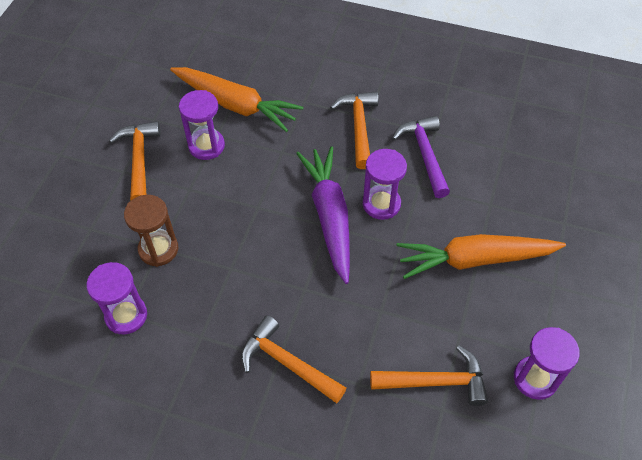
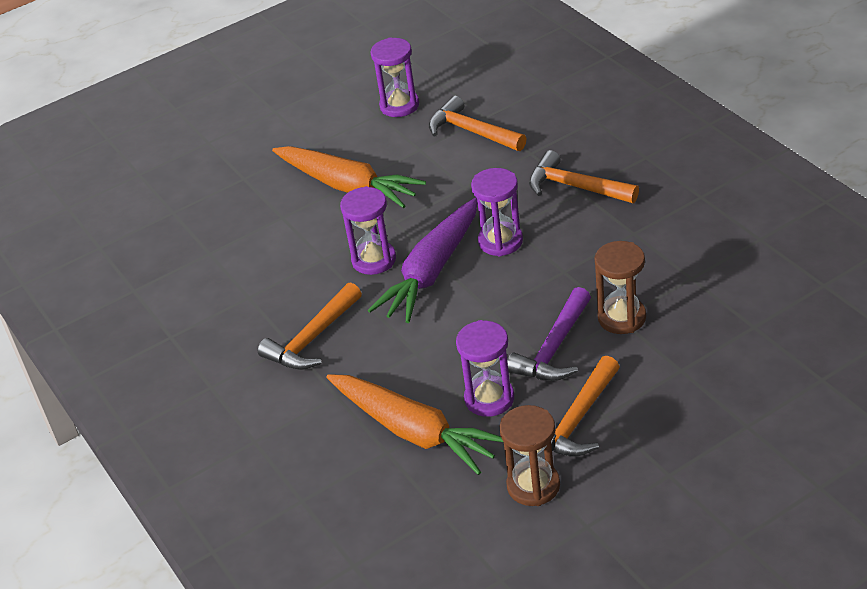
camera: 135 degrees left, 15 degrees down
purple hourglass [86,262,147,334] -> purple hourglass moved to [471,168,523,256]
orange carrot [170,67,303,132] -> orange carrot turned 150 degrees clockwise [326,374,503,475]
orange hammer [241,315,346,403] -> orange hammer turned 135 degrees clockwise [529,150,639,203]
purple hammer [392,116,450,198] -> purple hammer moved to [507,287,591,381]
none -> brown hourglass [500,405,560,506]

